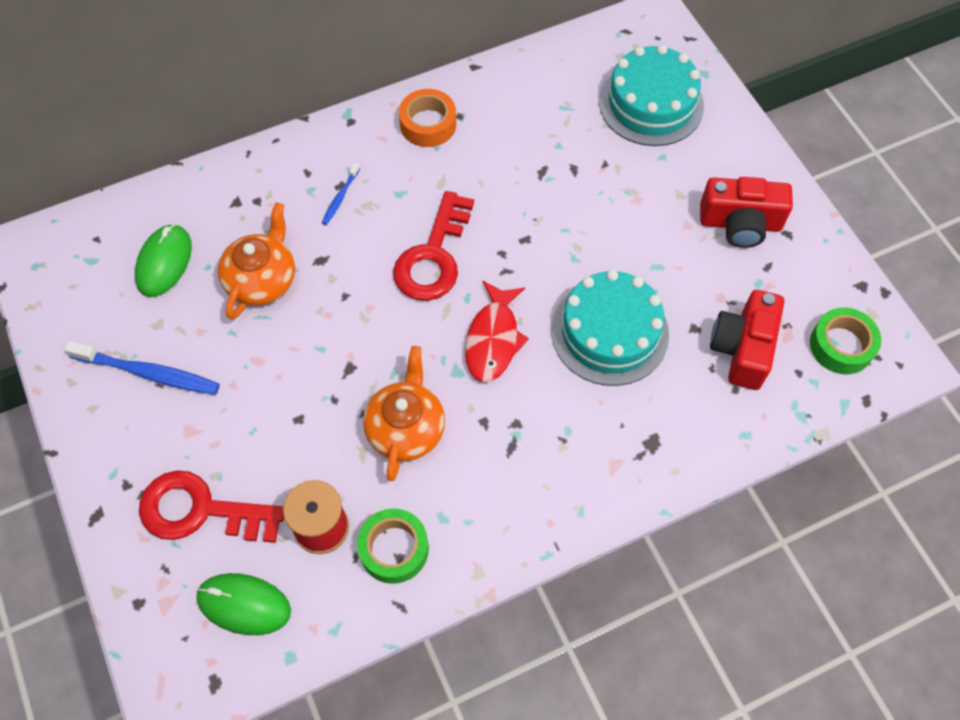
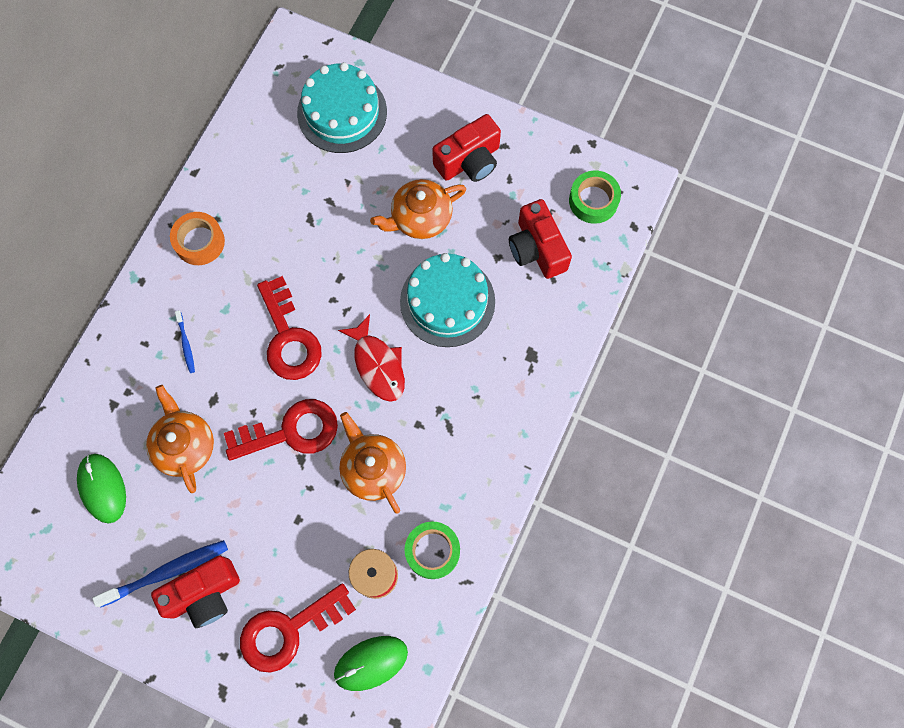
camera: 40 degrees left, 10 degrees up
none -> red camera [151,556,240,628]
none -> red key [224,399,338,461]
none -> orange teapot [370,179,466,239]

